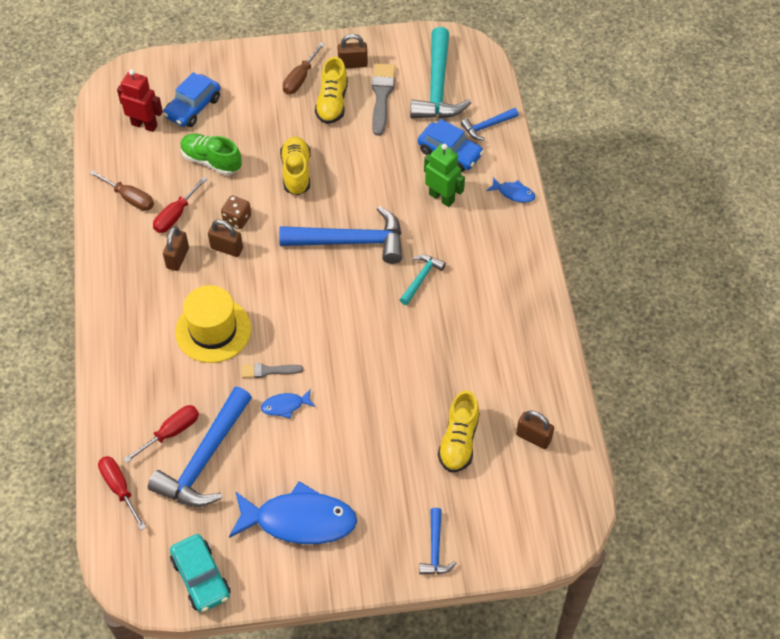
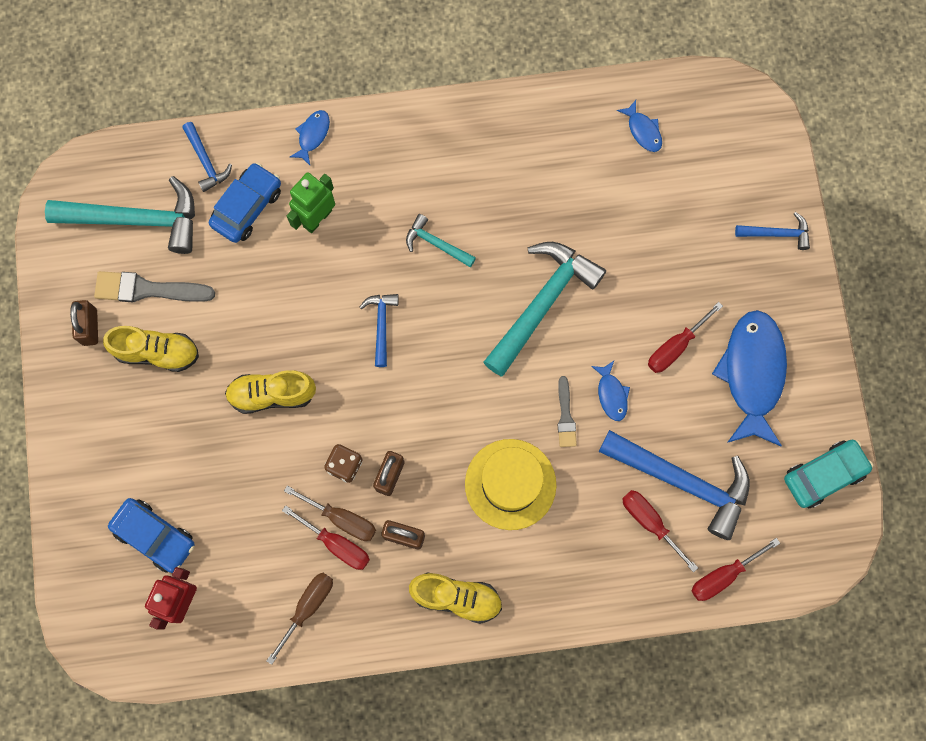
camera: 90 degrees left, 20 degrees up
green shoe [180,134,242,175] -> none
blue hammer [279,206,402,264] -> blue hammer [360,294,399,367], size x0.50
brown screwdriver [283,42,324,94] -> brown screwdriver moved to [284,486,376,541]
yellow shoe [438,391,479,472] -> yellow shoe moved to [409,573,502,624]
brown padlock [516,410,554,449] -> blue fish [617,100,662,152]
none -> turquoise hammer [483,242,606,376]
none -> red screwdriver [648,302,723,373]

